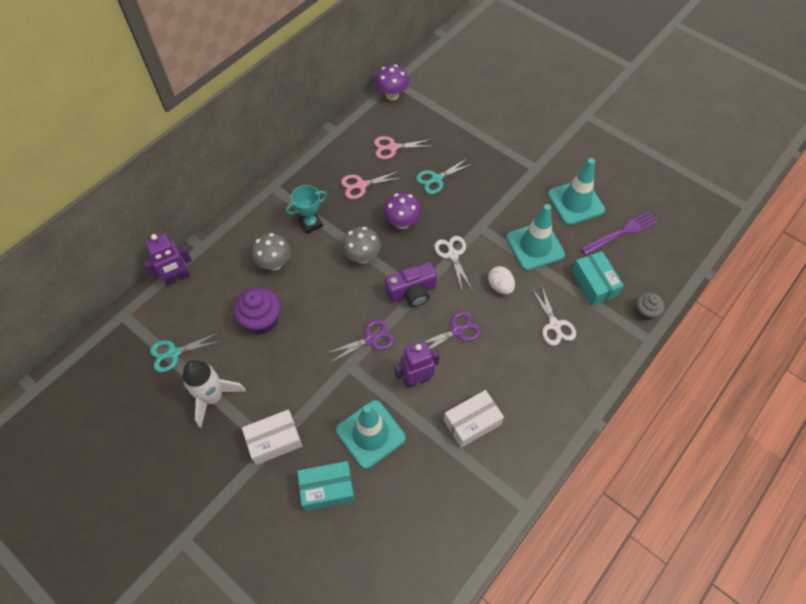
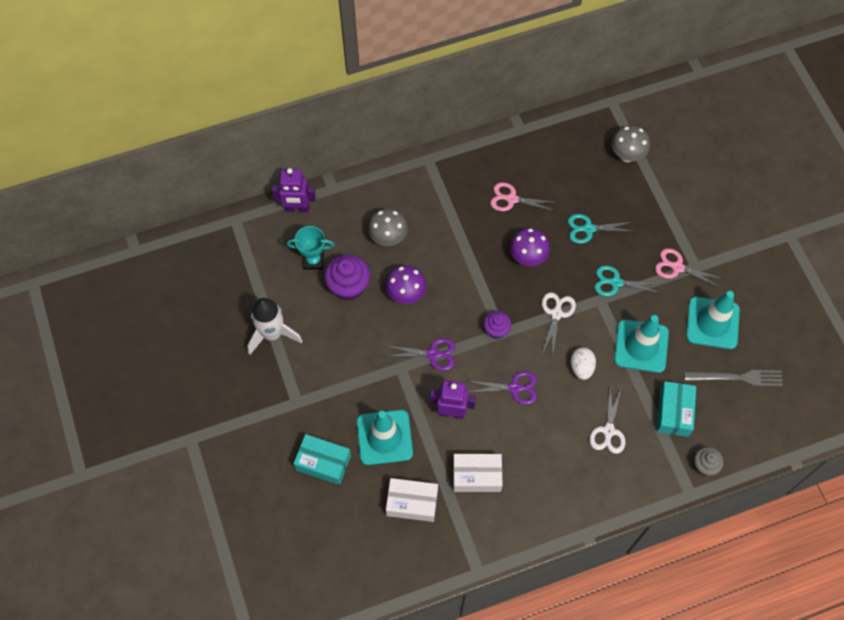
camera: 30 degrees right, 5 degrees up
turquoise scissors [150,332,222,372] -> turquoise scissors moved to [595,265,663,296]
white box [242,409,303,465] -> white box moved to [386,478,438,522]
turquoise trophy [286,185,327,234] -> turquoise trophy moved to [287,226,334,270]
grey mushroom [342,227,381,264] -> grey mushroom moved to [612,126,650,162]
pink scissors [374,136,434,159] -> pink scissors moved to [655,248,724,288]
purple mushroom [375,65,409,100] -> purple mushroom moved to [386,265,426,304]
purple camera [385,262,437,307] -> purple cupcake [484,311,511,339]
purple fork [581,212,658,255] -> grey fork [684,370,783,386]

